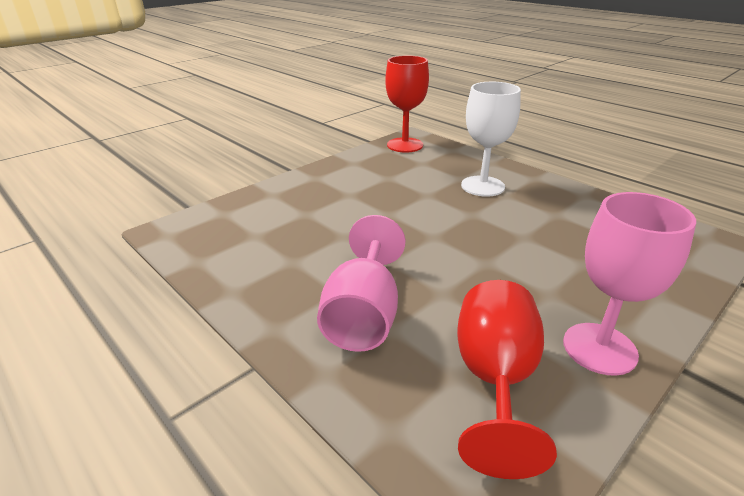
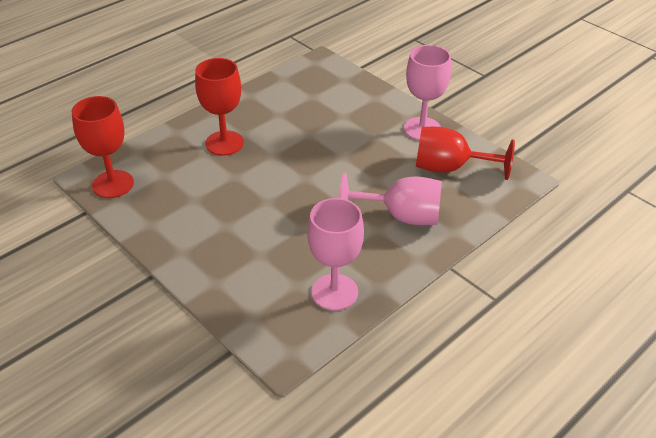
camera: 90 degrees left, 10 degrees up
white goblet [461,82,521,197] -> red goblet [195,58,244,156]
none -> pink goblet [308,198,364,311]

